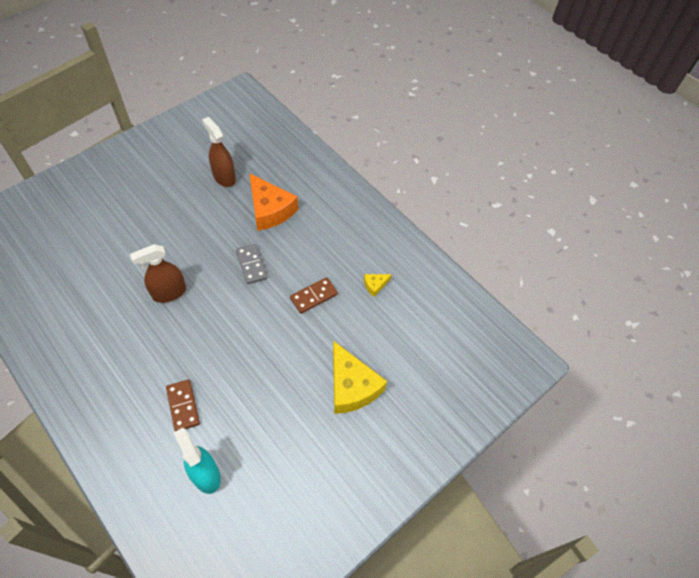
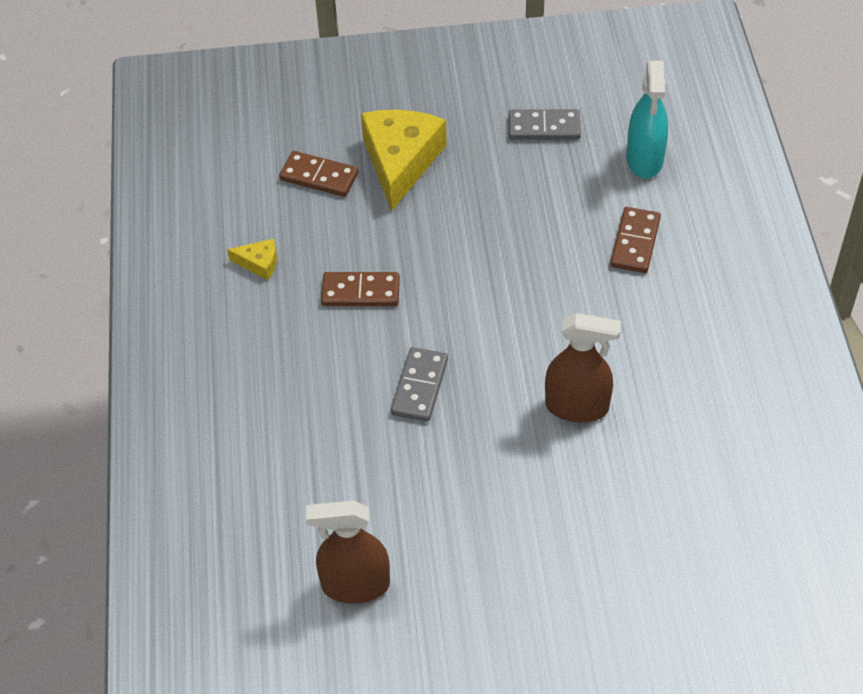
camera: 140 degrees left, 5 degrees down
brown spray bottle [202,117,236,187] -> brown spray bottle turned 90 degrees clockwise [306,500,390,604]
orange cheese [249,173,298,231] -> none
none -> brown domino [279,151,359,197]
none -> grey domino [509,109,581,140]

